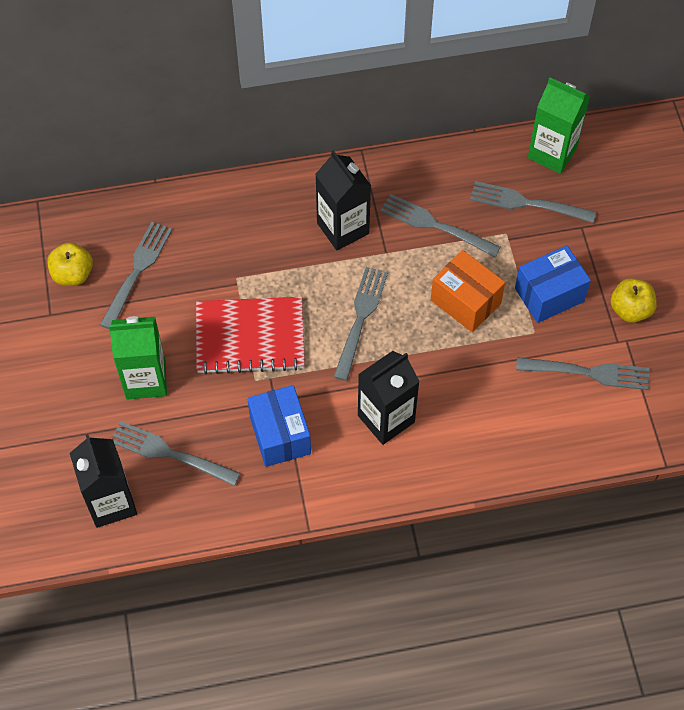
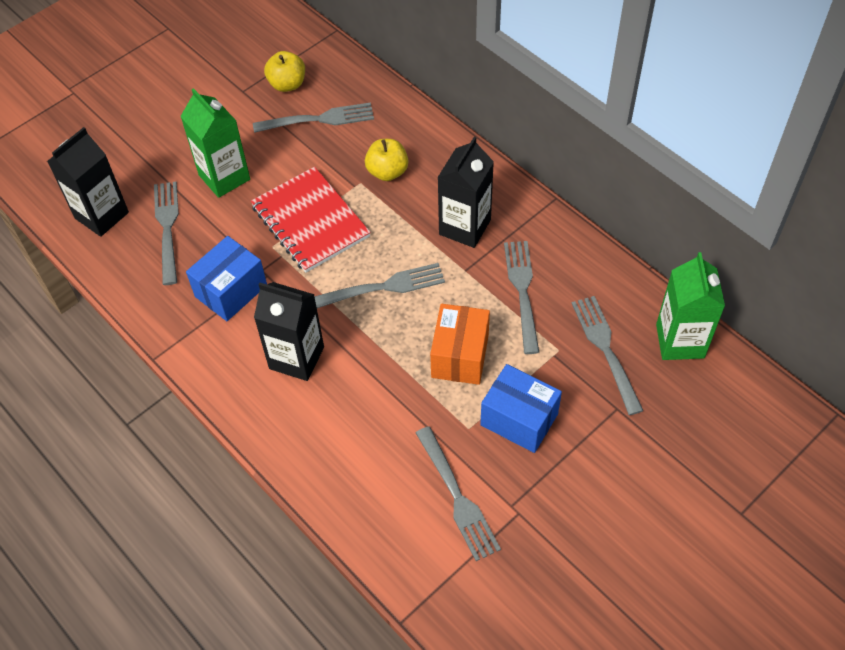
camera: 60 degrees right, 5 degrees down
yellow apple [611,278,657,323] -> yellow apple moved to [365,139,409,181]

